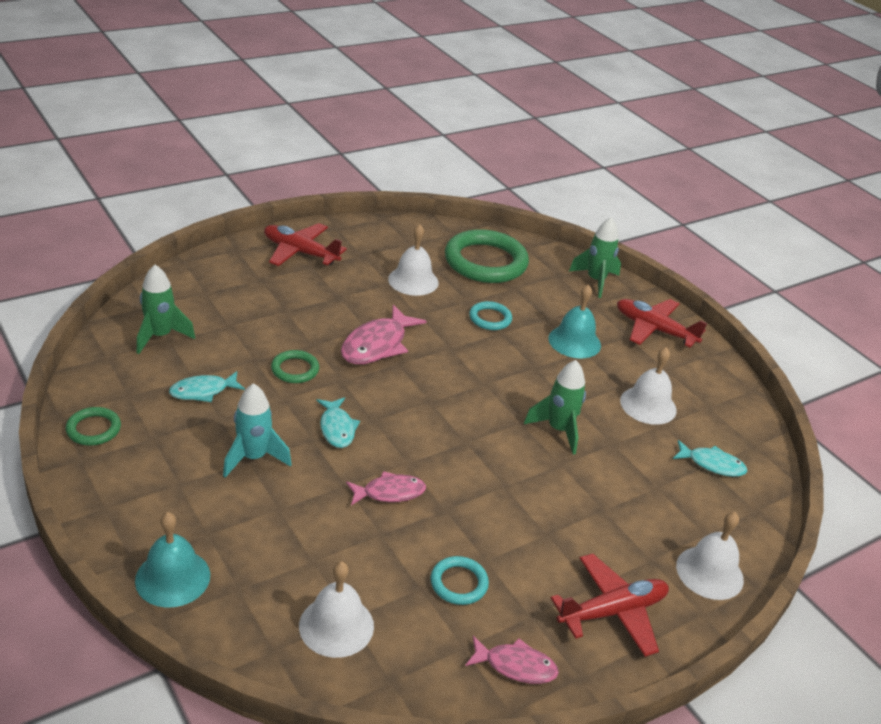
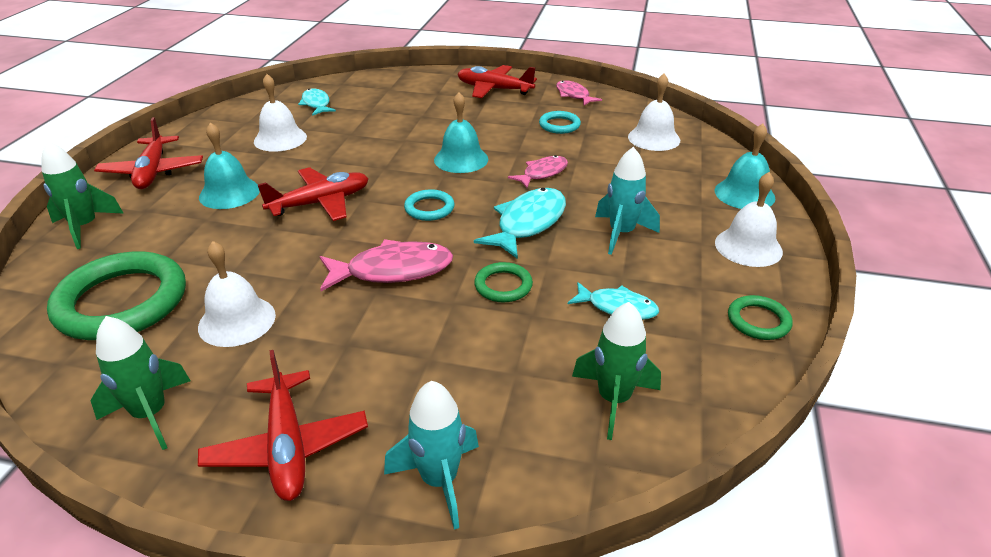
camera: 130 degrees left, 0 degrees up
turquoise fish [317,397,360,448] -> turquoise fish [474,188,566,259], size x1.60
pink fish [346,471,426,506] -> pink fish turned 105 degrees clockwise [508,155,568,188]
turquoise ring [469,301,512,330] -> turquoise ring moved to [404,189,455,221]
green rocket [524,360,586,454] -> green rocket moved to [90,316,191,450]
white bell [676,512,744,600] -> white bell moved to [715,172,783,267]
none -> red plane [258,167,369,221]
none -> turquoise rocket [384,381,479,530]
none -> turquoise bell [434,92,488,173]

